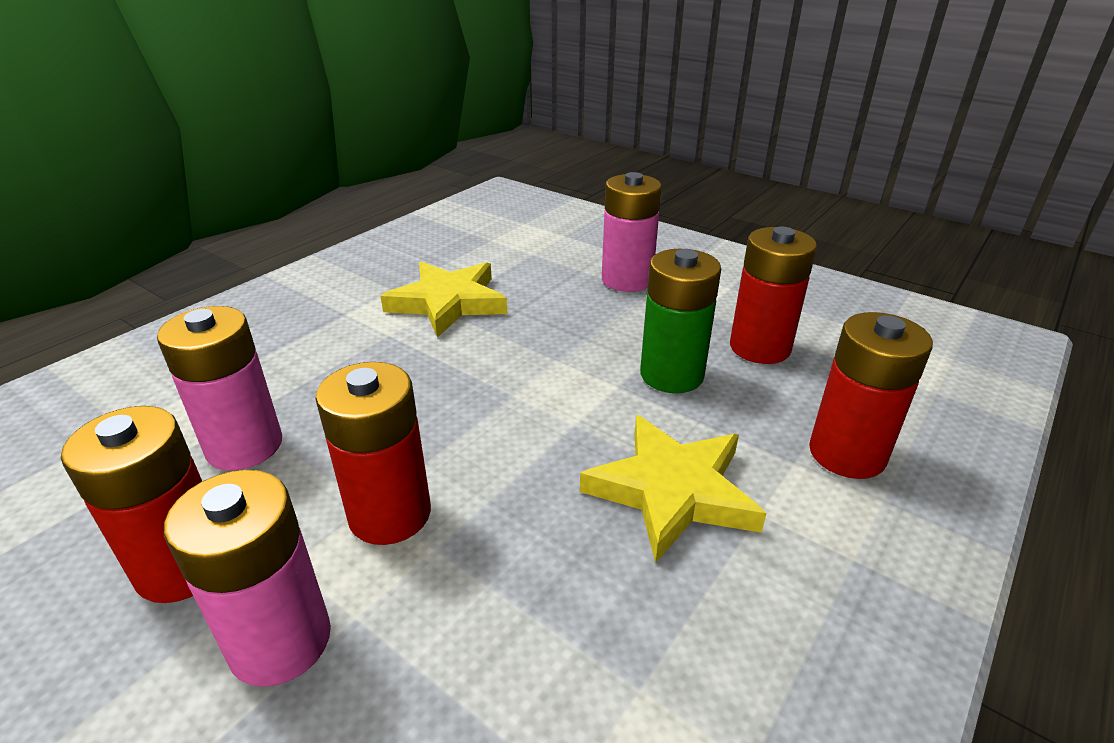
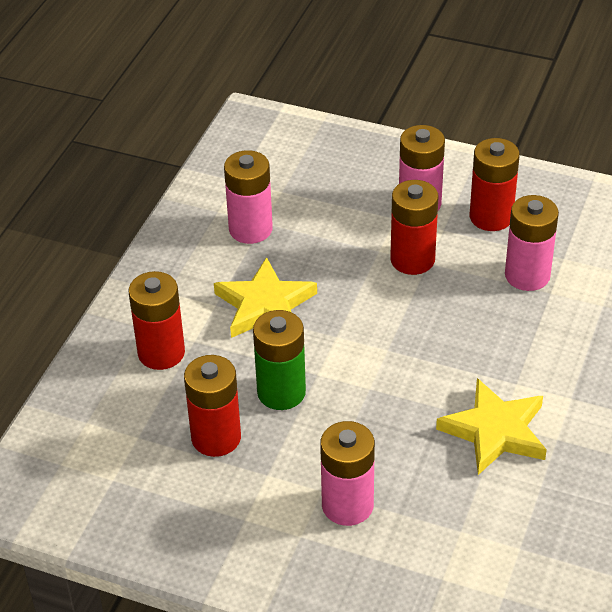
camera: 165 degrees right, 10 degrees up
none -> pink battery [224,150,273,244]

